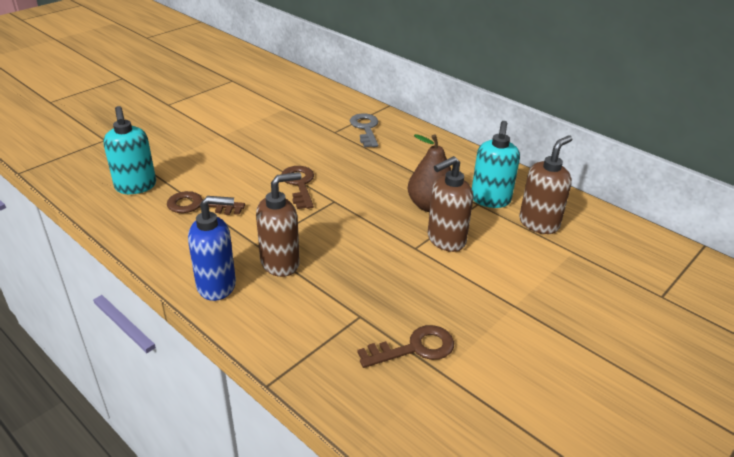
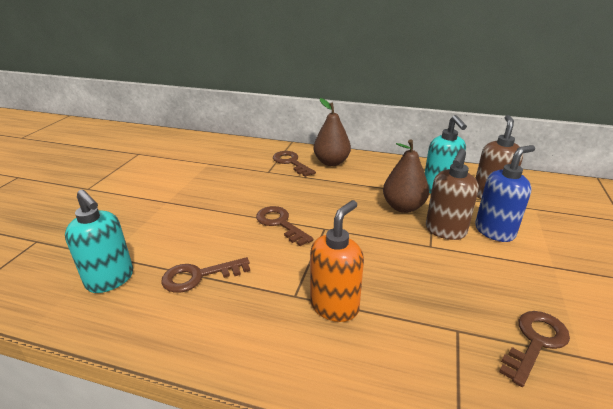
camera: 25 degrees left, 5 degrees down
blue soap dispenser [188,196,236,301] -> blue soap dispenser moved to [475,145,535,242]
brown soap dispenser [256,172,301,277] -> orange soap dispenser [310,200,364,322]
grey key [350,113,378,147] -> brown key [273,151,316,177]
none -> brown pear [314,98,351,166]

